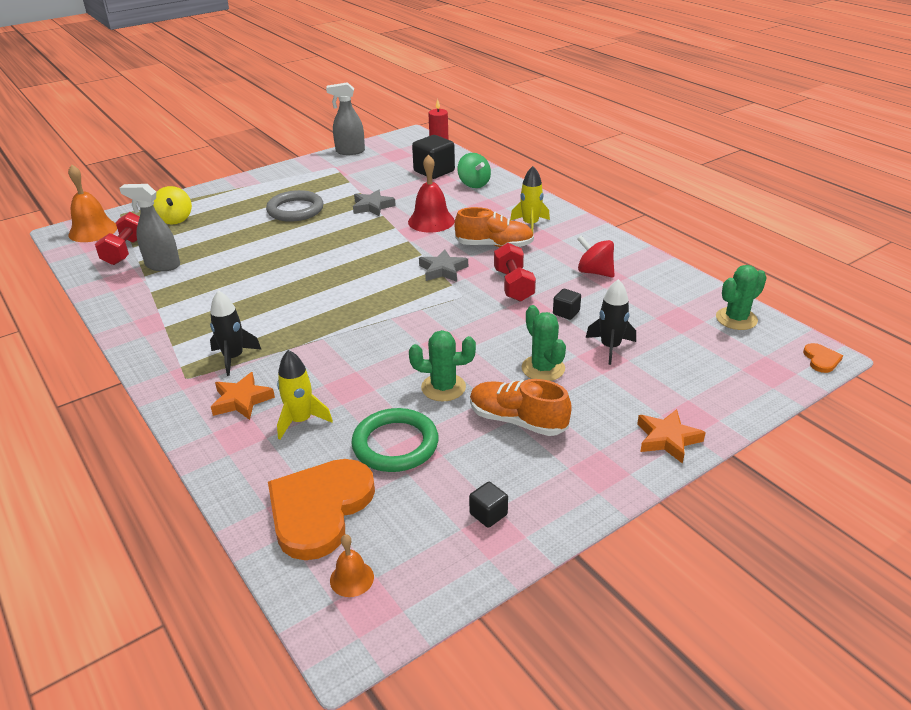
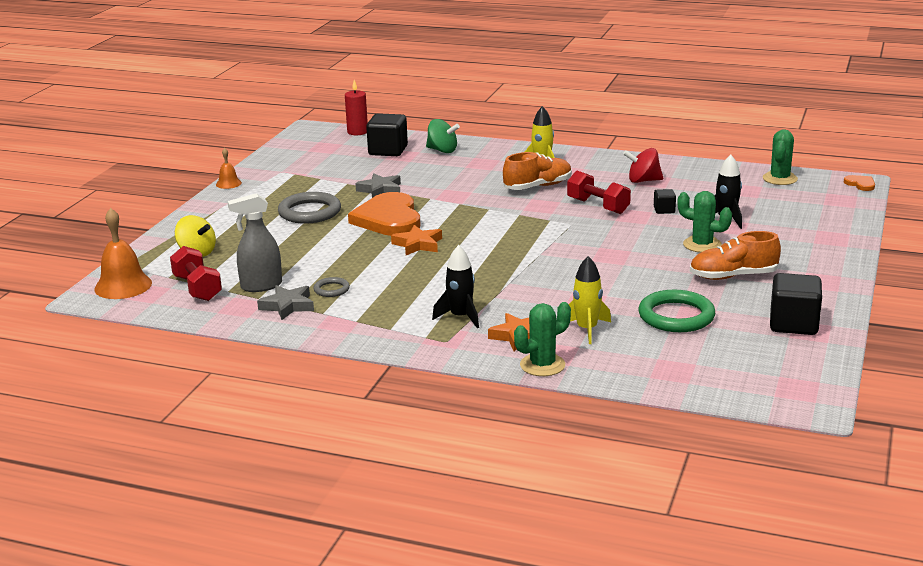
camera: 35 degrees left, 10 degrees down
orange heart [268,459,375,560] -> orange heart moved to [348,192,421,236]
grey spray bottle [326,82,365,155] -> none
orange bell [330,534,374,597] -> orange bell moved to [216,148,242,189]
red bell [408,154,455,233] -> none
green cactus [409,330,476,402] -> green cactus moved to [514,302,571,376]
grey star [419,249,468,282] -> grey star moved to [257,285,314,320]
black cube [469,482,508,528] -> black cube [770,273,822,335], size x1.99
orange star [637,409,706,464] -> orange star moved to [391,225,442,255]
none -> grey ring [313,277,350,297]

